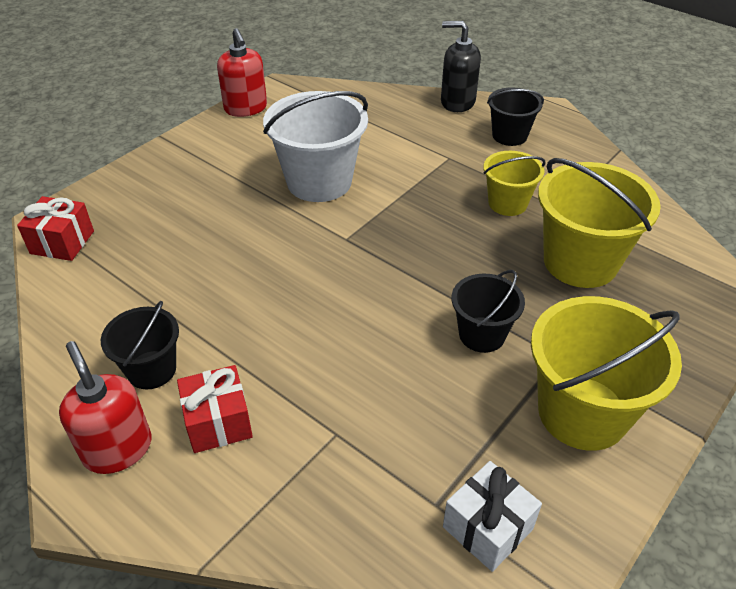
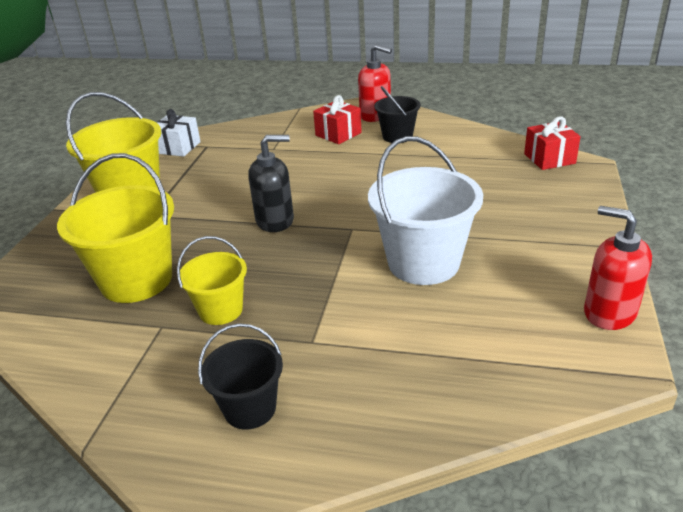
camera: 155 degrees right, 10 degrees down
black soap dispenser [441,21,481,112] -> black soap dispenser moved to [248,135,294,232]
black bucket [452,270,525,353] -> none

